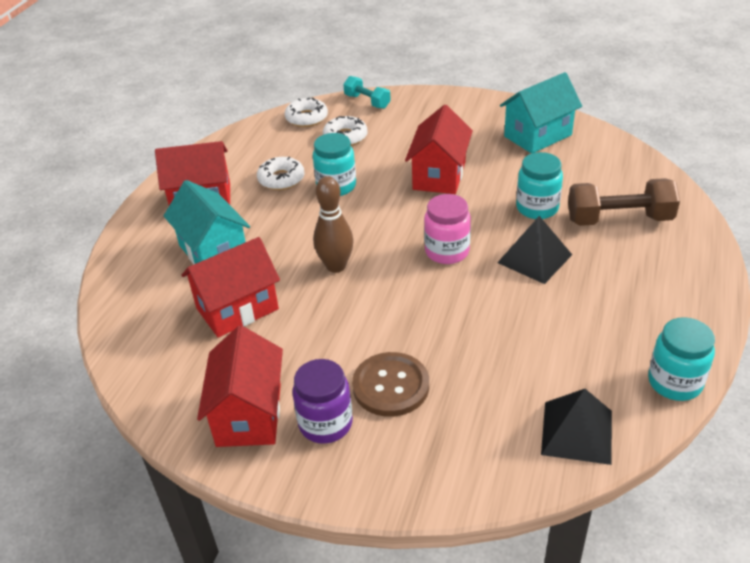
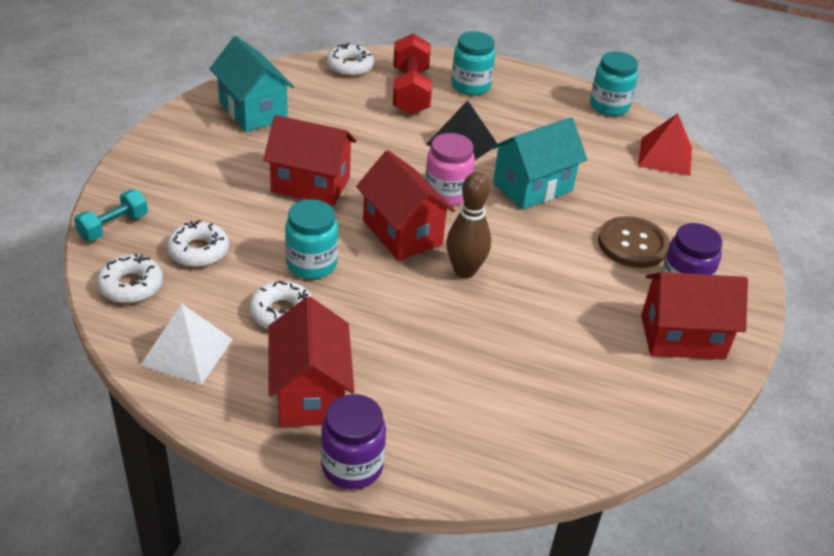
camera: 95 degrees left, 0 degrees up
turquoise house [164,180,250,264] -> turquoise house moved to [491,117,587,209]
red house [181,237,280,338] -> red house moved to [356,150,455,261]
turquoise jar [516,152,563,219] -> turquoise jar moved to [451,31,495,95]
black pyramid [541,389,612,465] -> red pyramid [638,113,692,176]
brown dumbbell [568,178,680,226] -> red dumbbell [393,34,432,115]
none -> white pyramid [140,303,233,385]
none -> purple jar [321,394,386,490]
none -> white donut [326,43,374,77]

